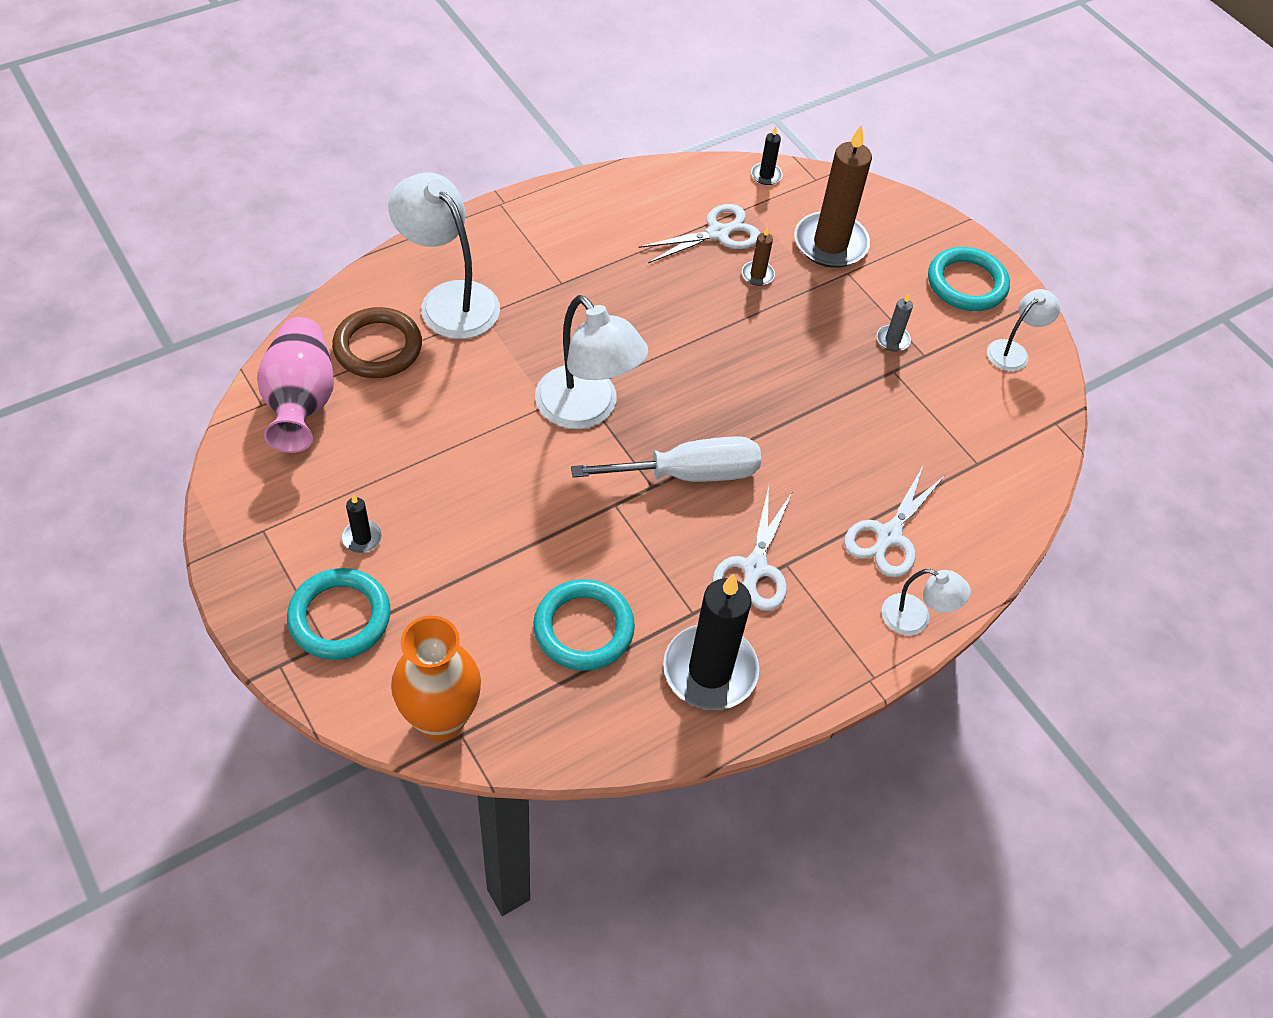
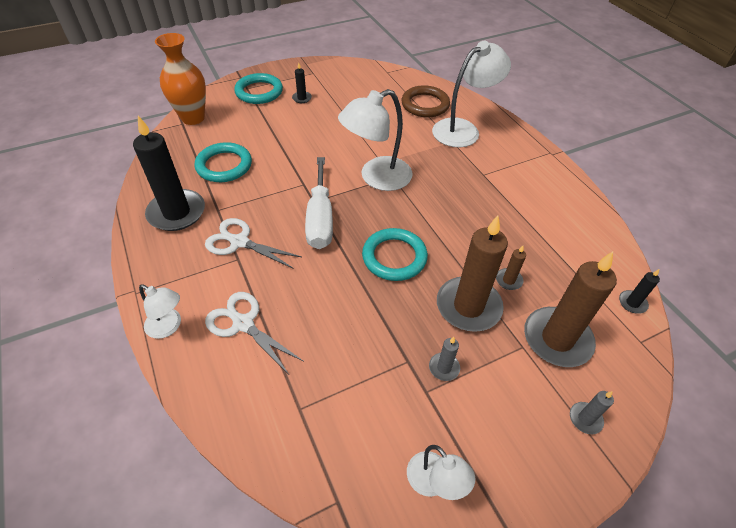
camera: 100 degrees right, 5 degrees down
pink vase [257,317,334,453] -> none
white scissors [638,204,760,263] -> none
white lamp [882,569,971,635] -> white lamp turned 90 degrees counterclockwise [139,284,181,339]
turquoise ring [928,247,1010,311] -> turquoise ring moved to [362,228,428,281]
none -> brown candle [437,216,508,332]
none -> grey candle [570,391,614,434]

